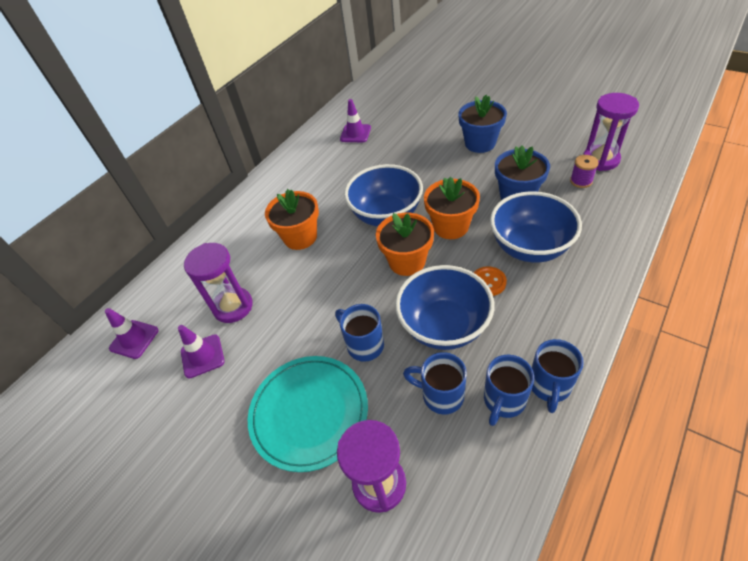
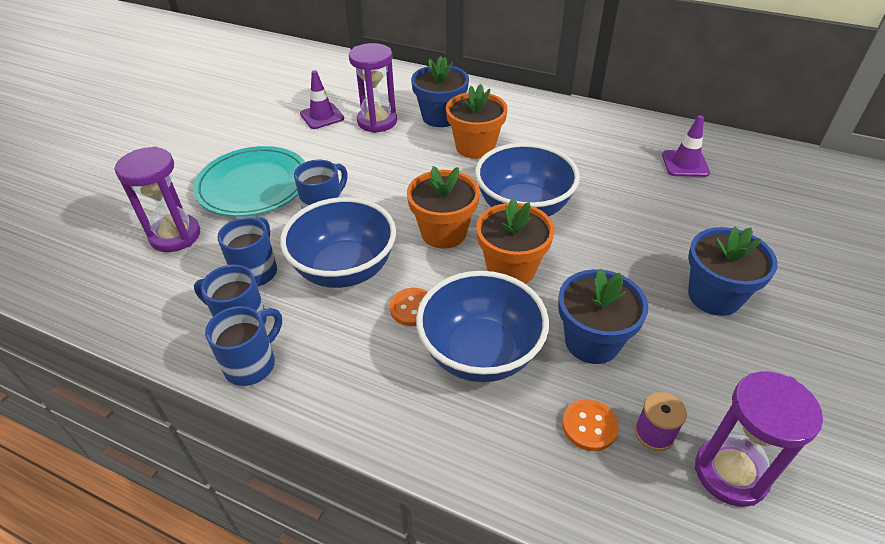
camera: 75 degrees right, 5 degrees down
purple traffic cone [105,308,159,359] -> none
blue mug [532,339,584,413] -> blue mug turned 120 degrees clockwise [205,306,282,386]
none -> blue flower pot [411,56,469,127]
none -> orange button [562,399,619,451]

